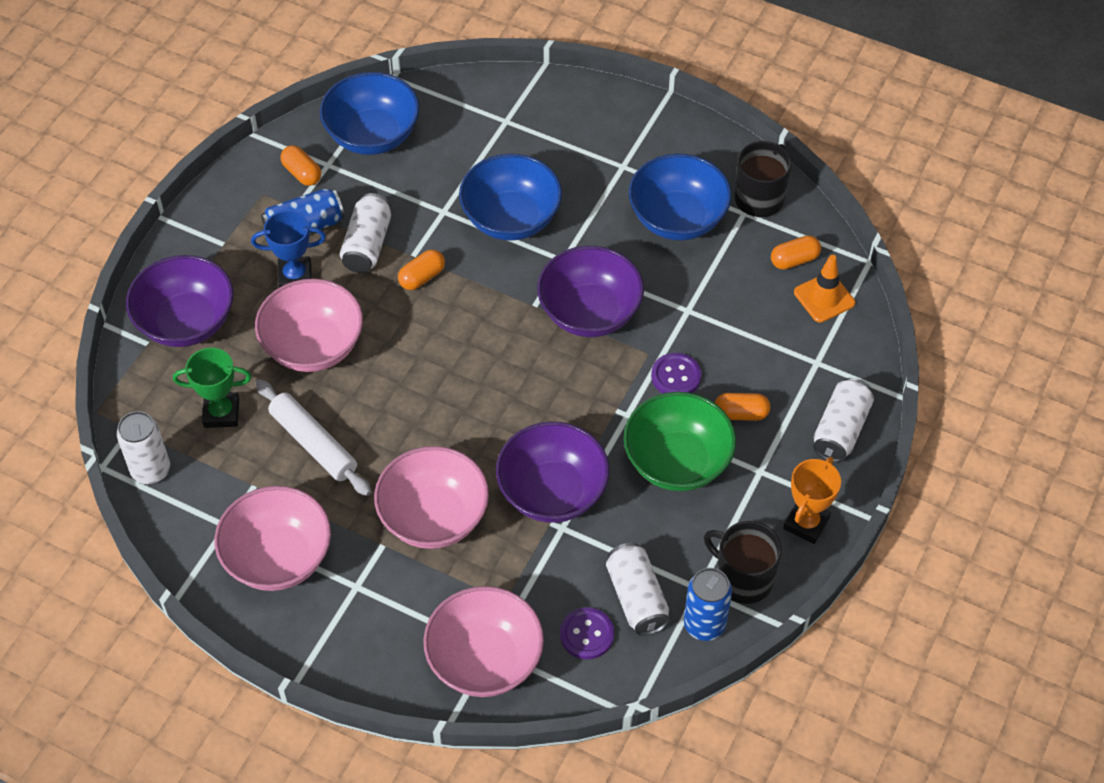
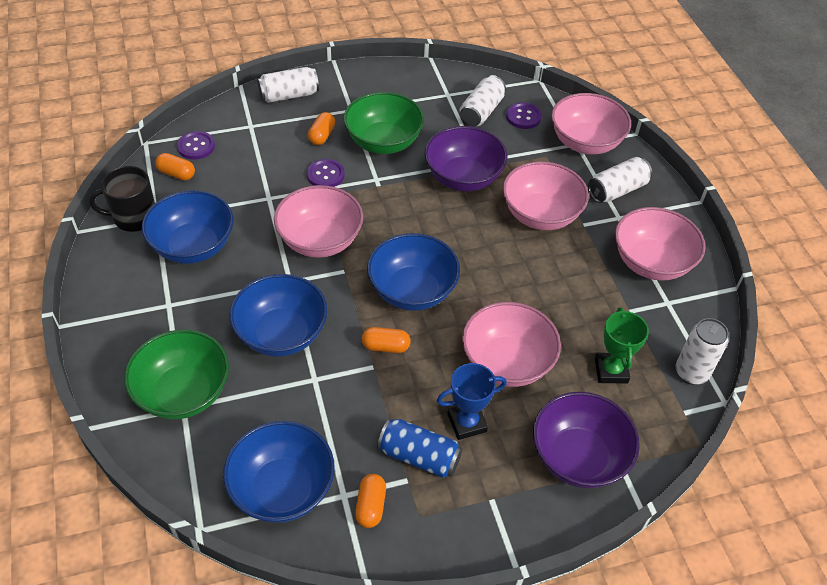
camera: 135 degrees left, 5 degrees down
green trophy [173,348,252,428] -> green trophy turned 45 degrees clockwise [595,307,649,384]
blue trophy [251,210,326,288] -> blue trophy turned 60 degrees counterclockwise [437,363,507,440]
white rolling pin [255,379,372,496] -> none
white can [340,193,391,273] -> white can moved to [588,157,652,203]
purple bowl [537,246,644,337] -> pink bowl [274,185,363,258]
blue can [684,568,732,641] -> none
black mug [704,521,782,604] -> none
orange capsule [715,393,770,421] -> orange capsule turned 60 degrees clockwise [308,112,335,145]
orange trophy [783,457,841,544] -> none
orange traffic cone [794,255,855,323] -> purple button [177,131,215,160]
none -> green bowl [124,330,229,419]
none -> blue bowl [367,233,460,311]

